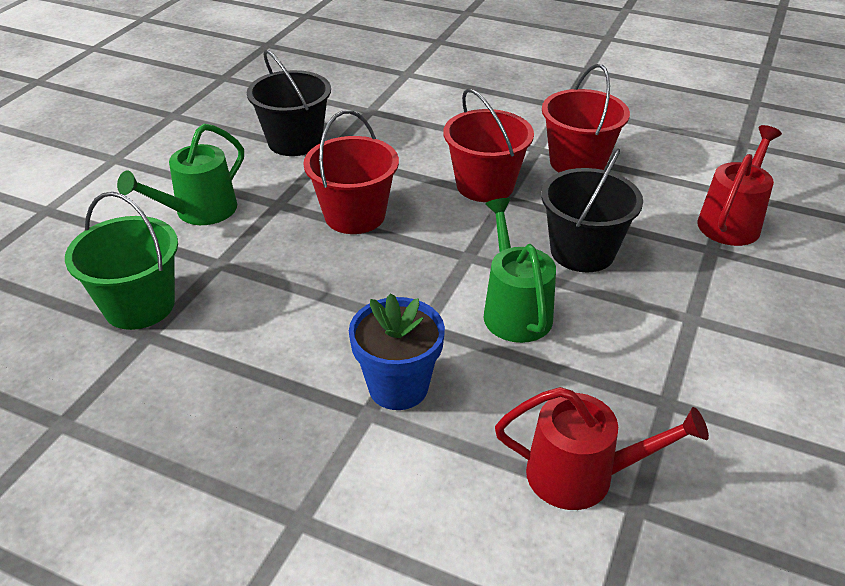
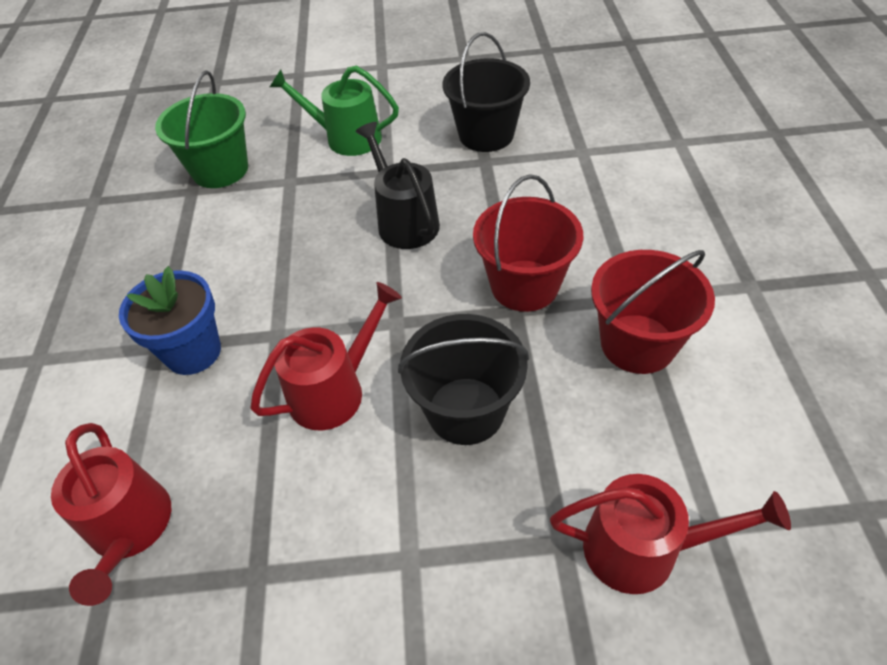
camera: 65 degrees right, 10 degrees up
red bucket [303,110,399,234] -> black watering can [355,122,440,249]
green watering can [483,198,556,343] -> red watering can [250,282,402,430]

